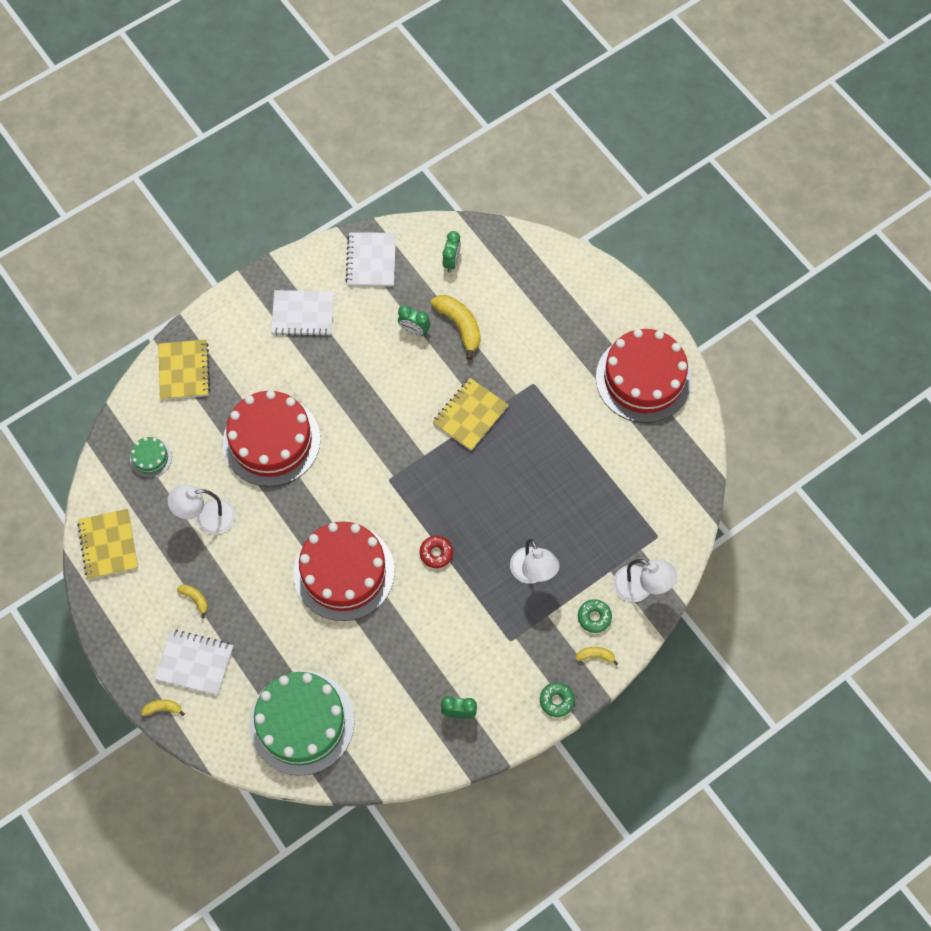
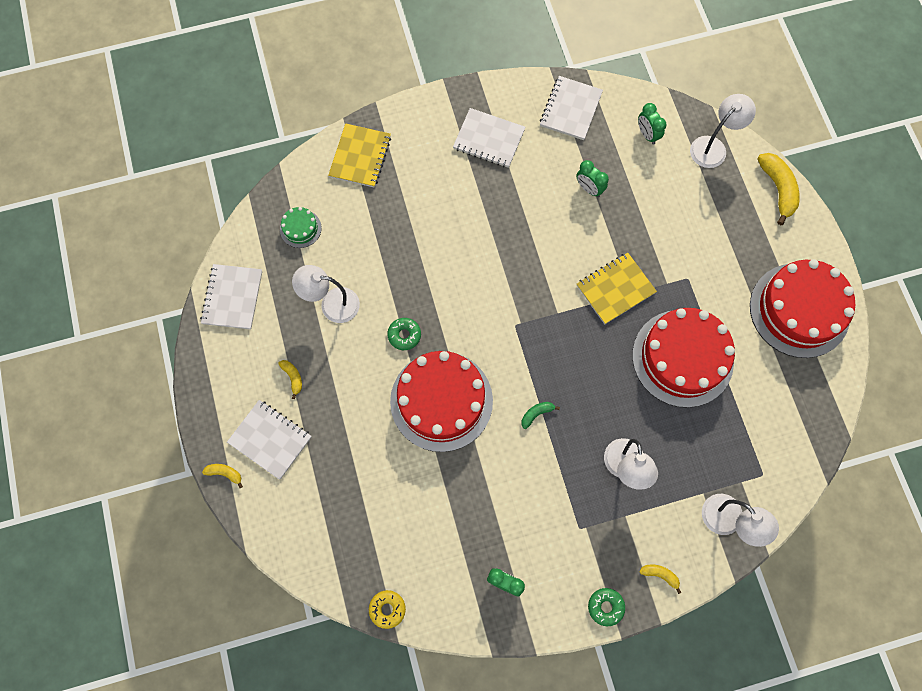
camera: 20 degrees right, 5 degrees up
yellow notebook [77,509,138,580] -> white notebook [200,264,262,330]
red cake [223,390,320,487] -> red cake moved to [632,308,735,408]
green cake [249,671,355,776] -> none
red donut [420,536,453,568] -> green banana [521,402,560,429]
yellow banana [431,295,481,360] -> yellow banana moved to [757,153,800,225]
green clock [443,231,461,272] -> green clock turned 120 degrees clockwise [638,103,667,145]
green donut [578,599,612,633] -> green donut moved to [387,318,421,350]
none -> yellow donut [369,590,406,629]
none -> white lamp [690,94,756,168]

